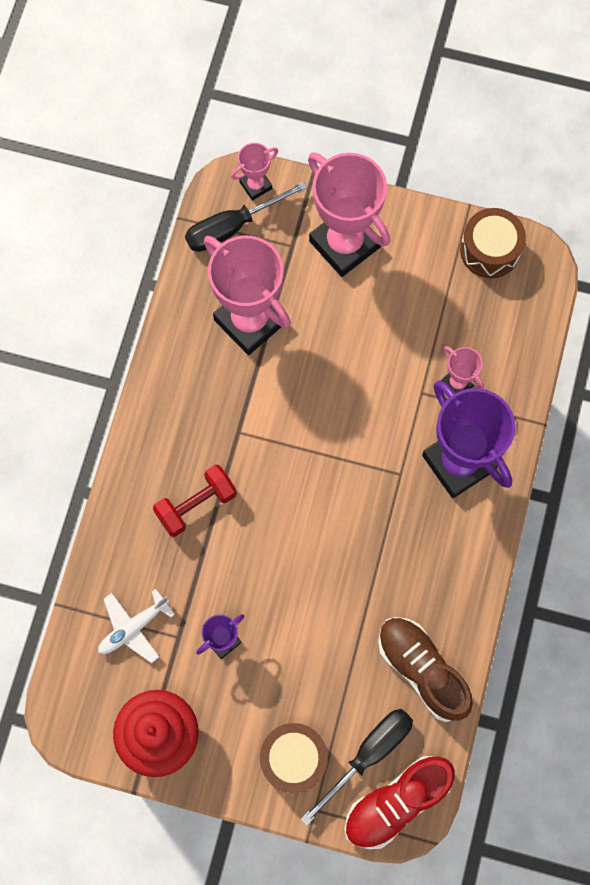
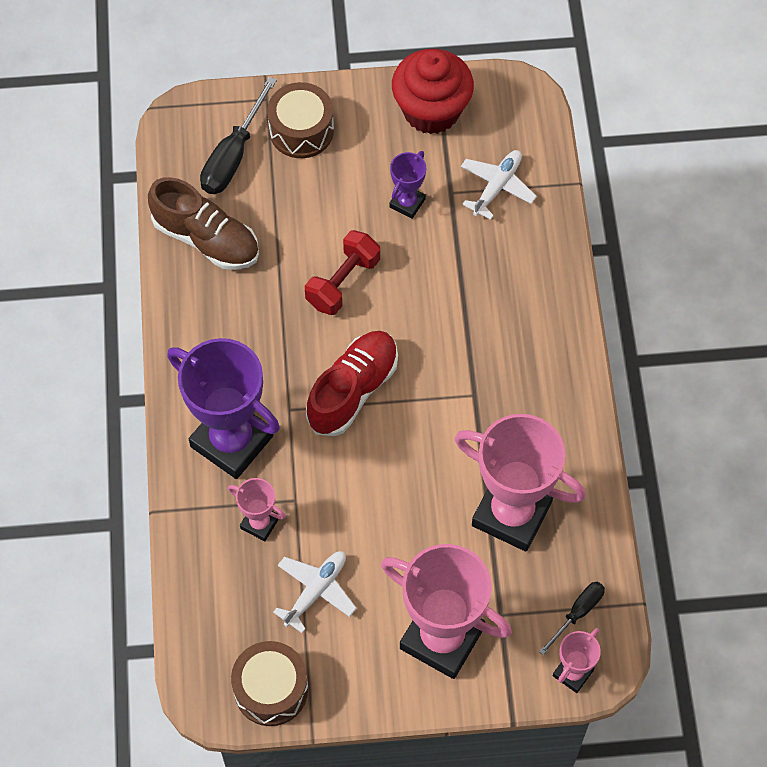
camera: 160 degrees right, 10 degrees down
red dumbbell [153,465,237,537] -> red dumbbell moved to [305,230,380,315]
black screwdriver [185,181,308,252] -> black screwdriver [539,582,605,655], size x0.58
red shoe [344,756,455,849] -> red shoe moved to [306,331,398,436]
none -> white plane [273,551,357,633]

